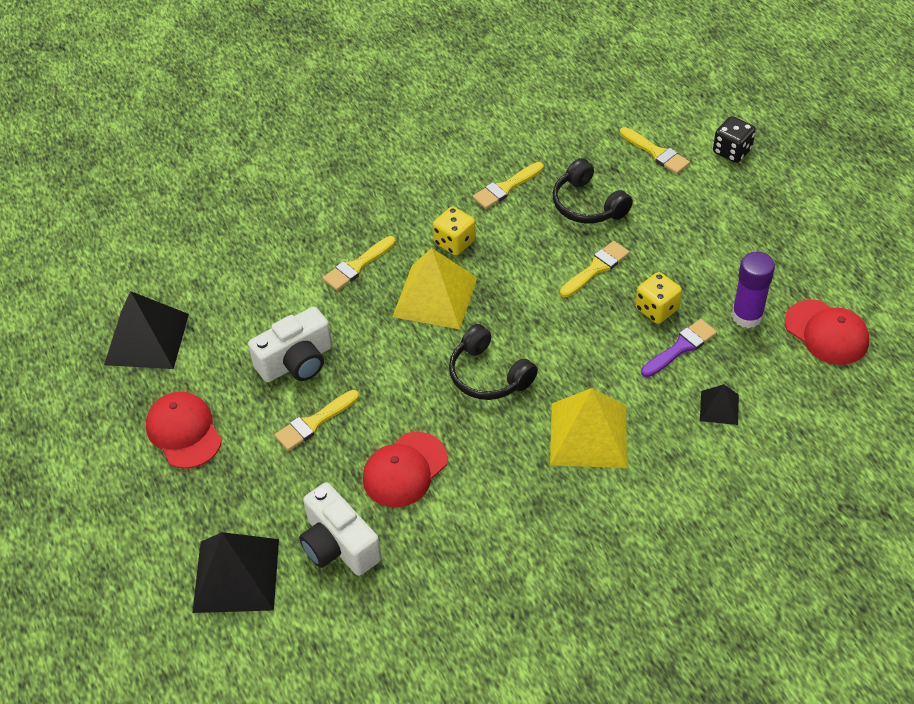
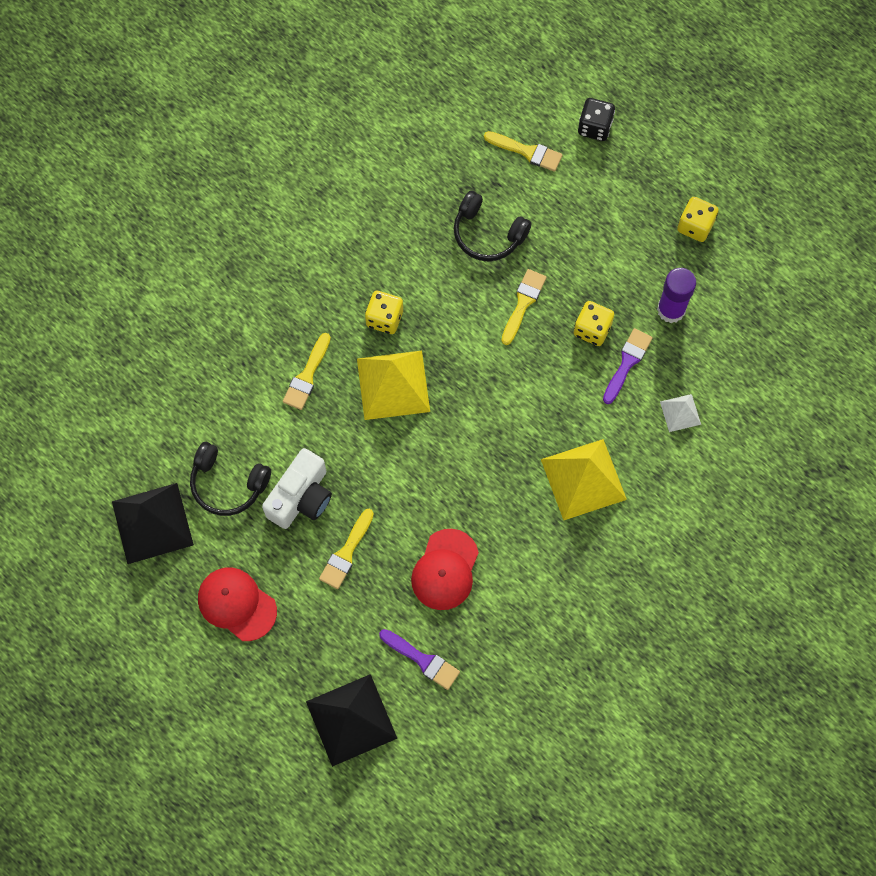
camera: 25 degrees left, 20 degrees up
white camera [299,482,382,576] -> purple brush [379,629,460,690]
black headphones [449,324,538,400] -> black headphones moved to [190,442,271,516]
yellow brush [473,162,544,209] -> none
black pyramid [700,384,739,425] -> white pyramid [660,394,701,432]
red cap [785,299,869,365] -> none
none -> yellow dice [677,197,719,242]

